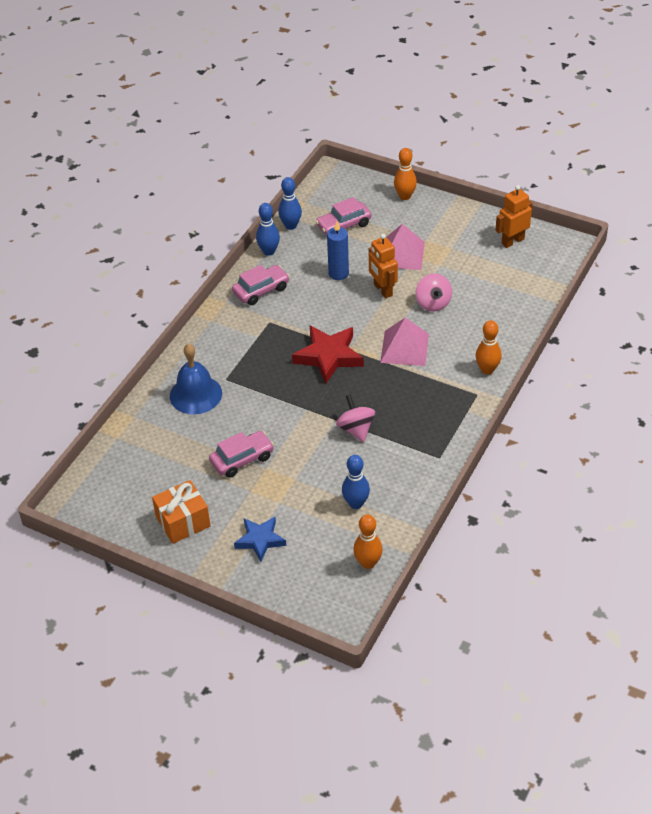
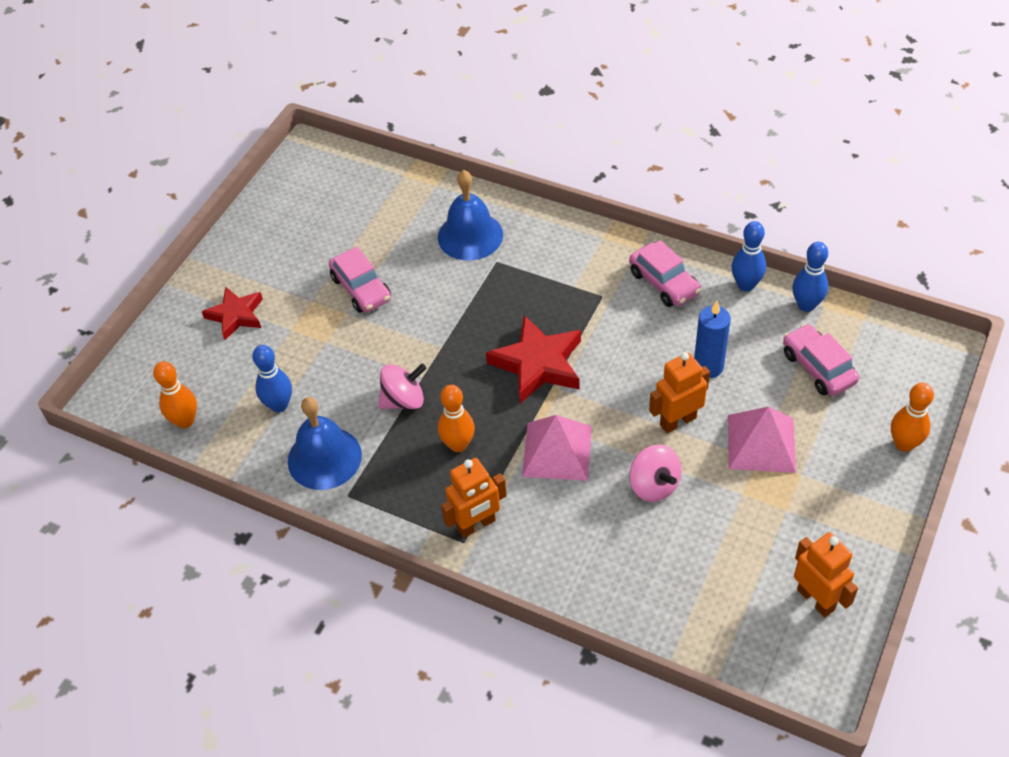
camera: 90 degrees right, 5 degrees up
orange gift [152,480,211,544] -> none
blue star [234,517,286,562] -> red star [202,287,263,340]
pink spinning top [416,273,452,312] -> pink spinning top turned 105 degrees counterclockwise [629,444,681,502]
orange bowling pin [476,320,502,375] -> orange bowling pin moved to [438,385,475,452]
none -> blue bell [288,397,362,490]
none -> orange robot [441,458,507,538]

